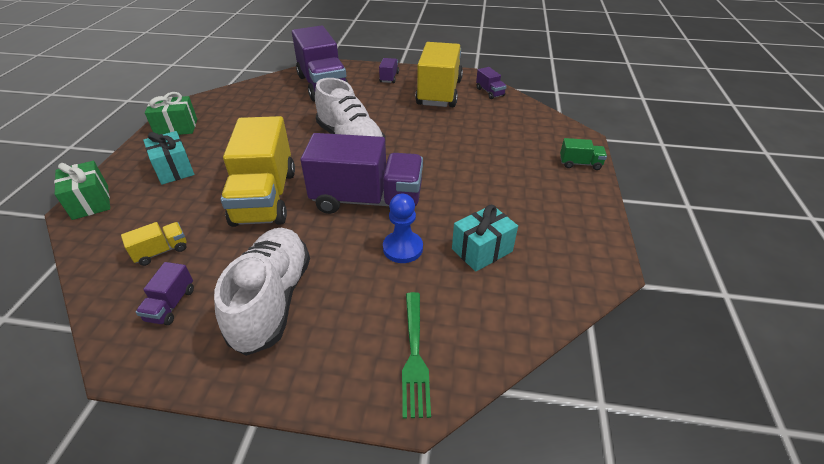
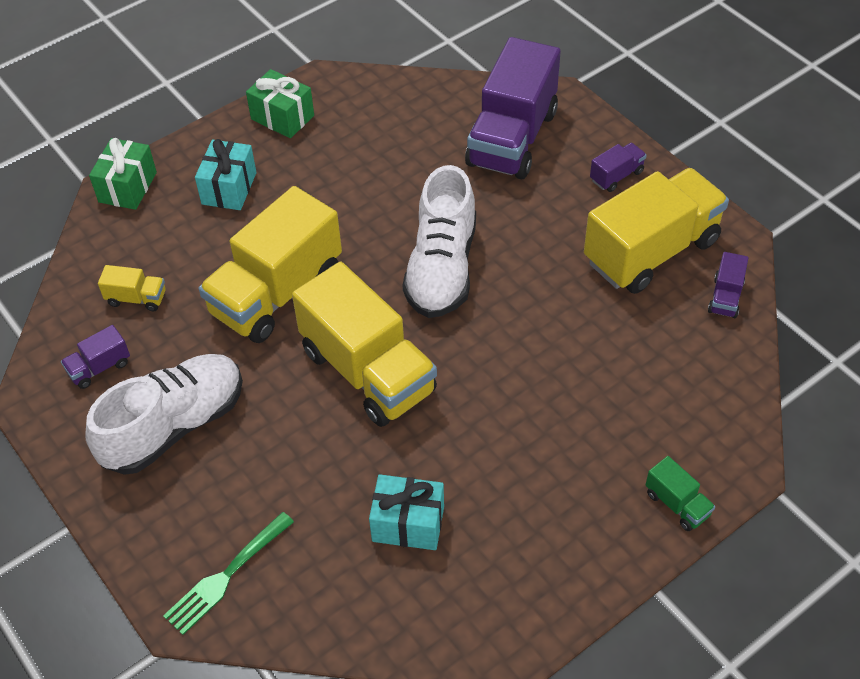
camera: 45 degrees right, 10 degrees up
purple truck [301,133,423,214] -> yellow truck [292,262,437,427]
blue pawn [383,193,423,263] -> none

